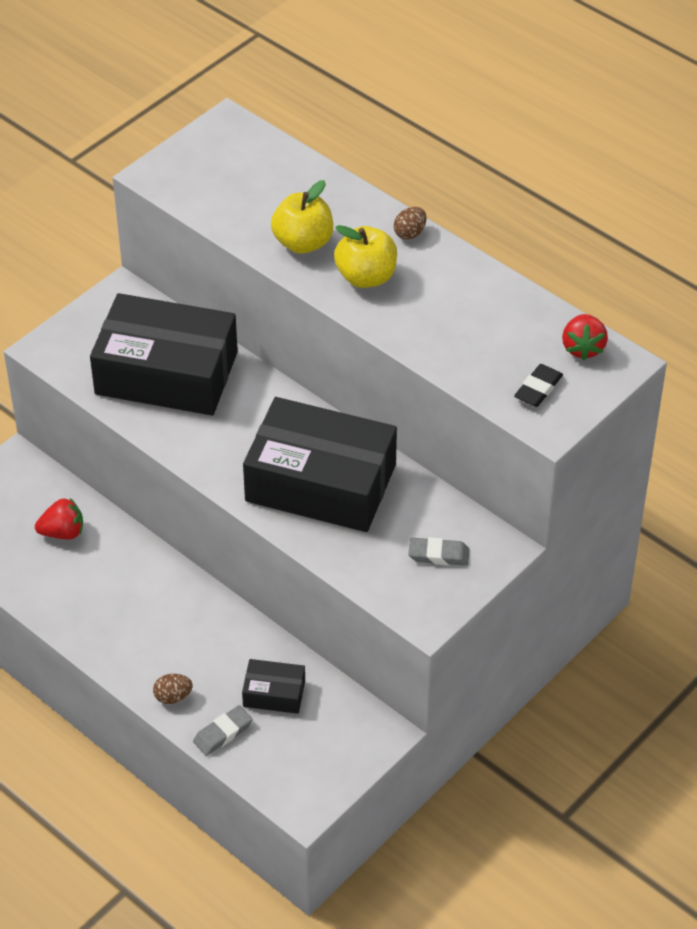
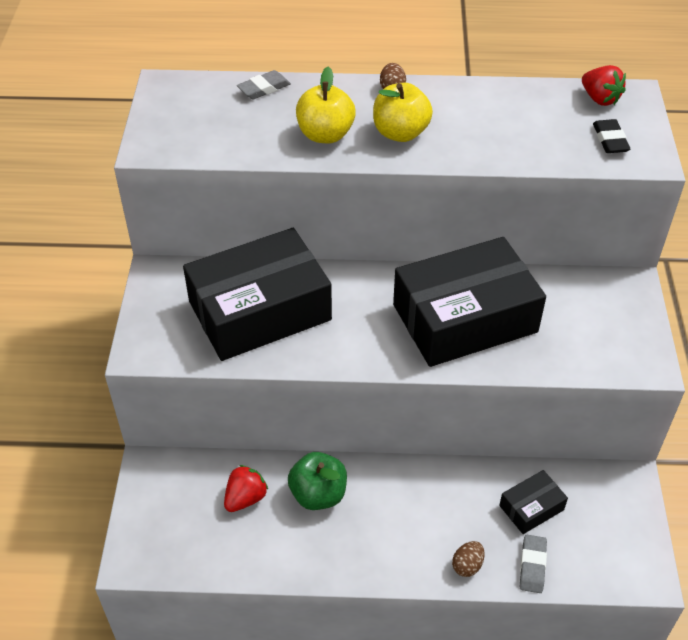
camera: 40 degrees left, 0 degrees up
grey eraser [408,537,469,566] -> grey eraser moved to [237,70,291,99]
none -> green apple [288,452,347,510]

